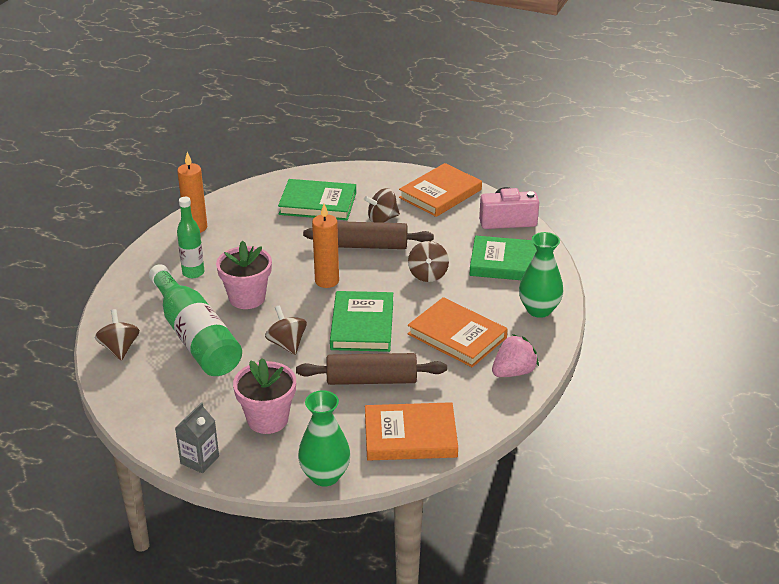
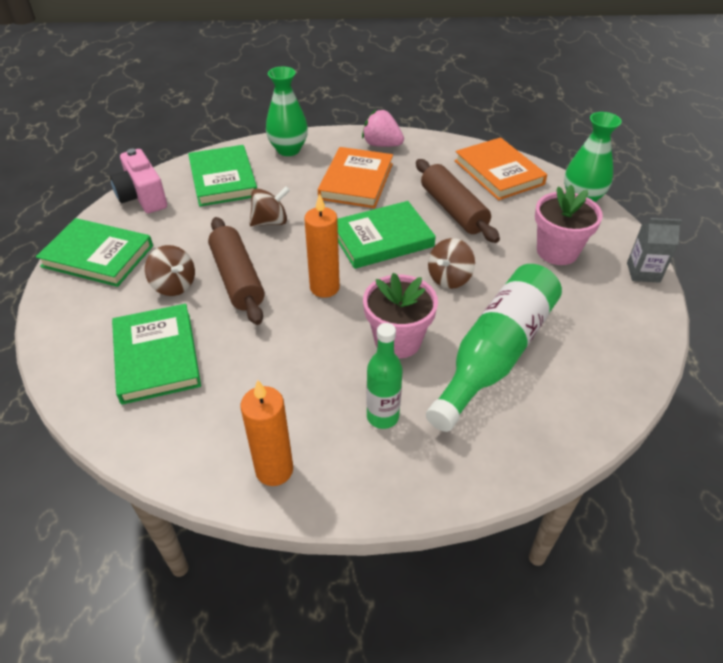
camera: 115 degrees left, 10 degrees up
brown spinning top [95,309,140,361] -> none
orange book [399,163,482,217] -> green book [36,218,153,287]

